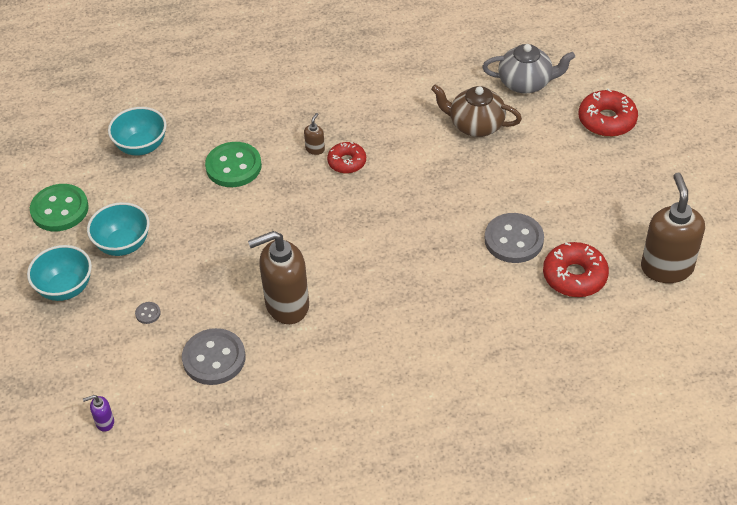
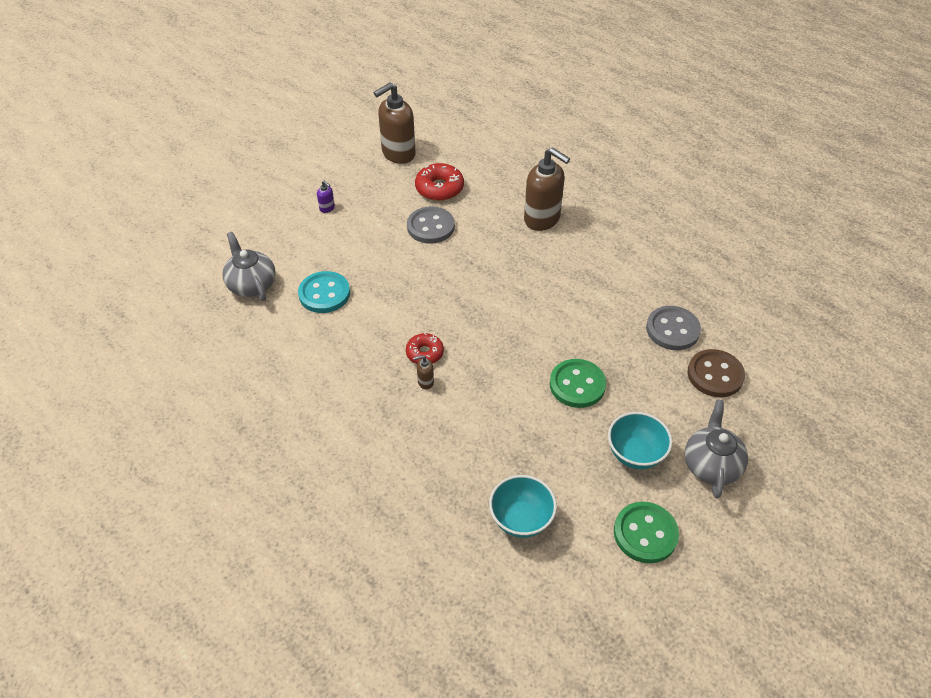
camera: 125 degrees left, 0 degrees up
turquoise bowl [27,245,92,301] -> grey teapot [685,400,748,499]
purple soap dispenser [83,395,114,432] -> purple soap dispenser moved to [317,181,335,213]
grey button [135,302,161,324] -> none
green button [205,142,262,187] -> green button moved to [550,359,606,408]
brown soap dispenser [248,231,309,324] -> brown soap dispenser moved to [524,147,570,231]
brown teapot [431,85,522,137] -> turquoise button [298,271,350,313]
red donut [579,89,638,137] -> none
none -> brown button [687,349,745,397]

